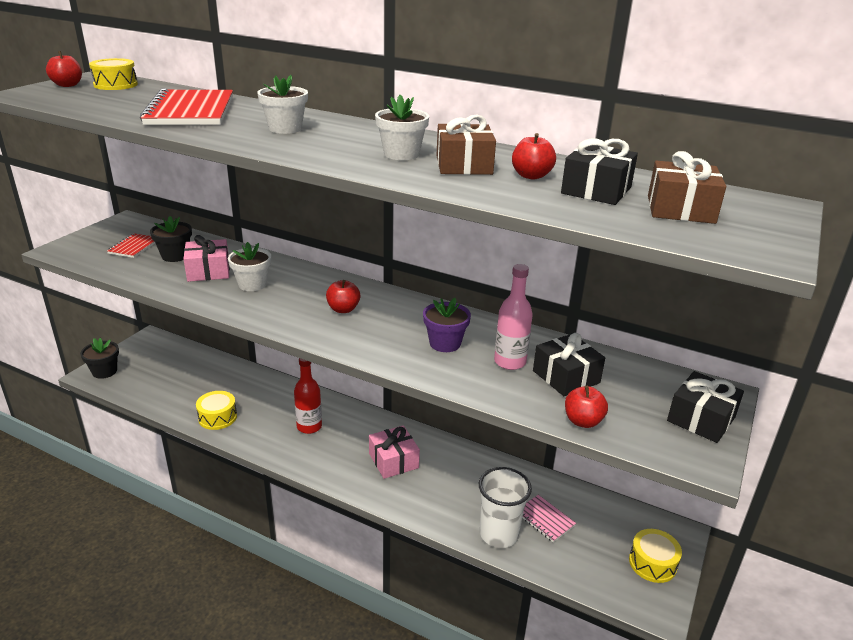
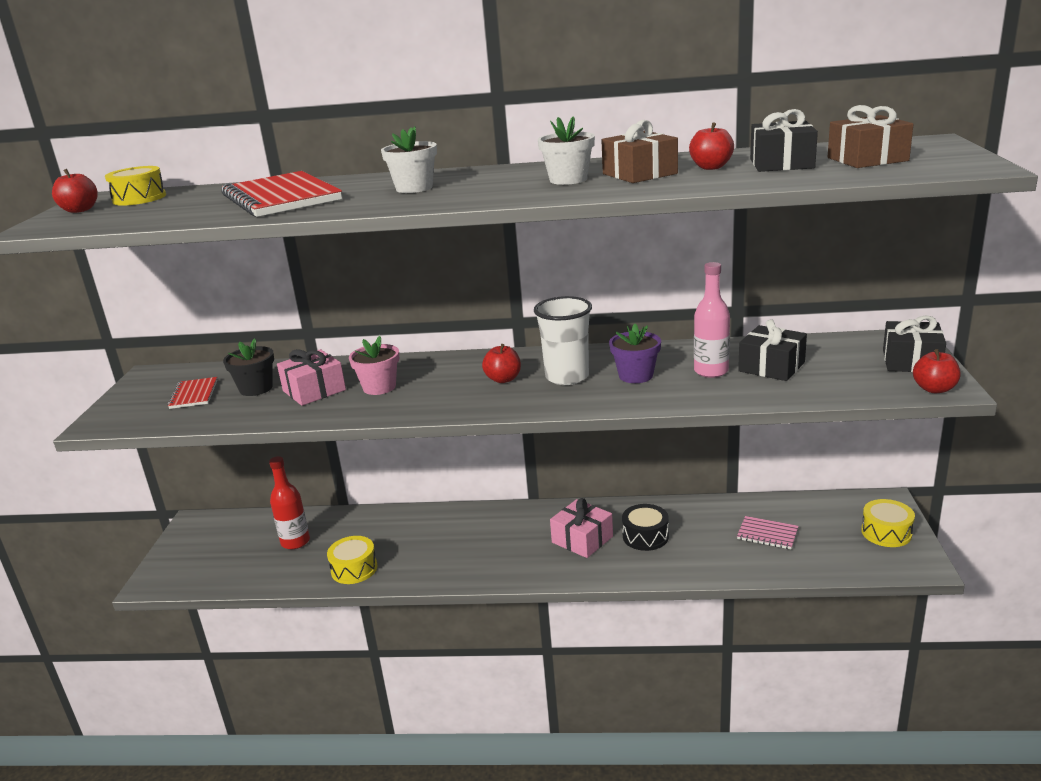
camera: 20 degrees left, 5 degrees down
black flower pot [80,338,119,379] -> none
white flower pot [228,242,271,291] -> pink flower pot [349,336,399,395]
red bottle [294,358,322,434] -> red bottle moved to [269,456,310,549]
white cup [479,467,532,548] -> white cup moved to [534,296,592,385]
red apple [565,386,608,428] -> red apple moved to [913,349,960,393]
none -> black drum [622,504,669,551]

